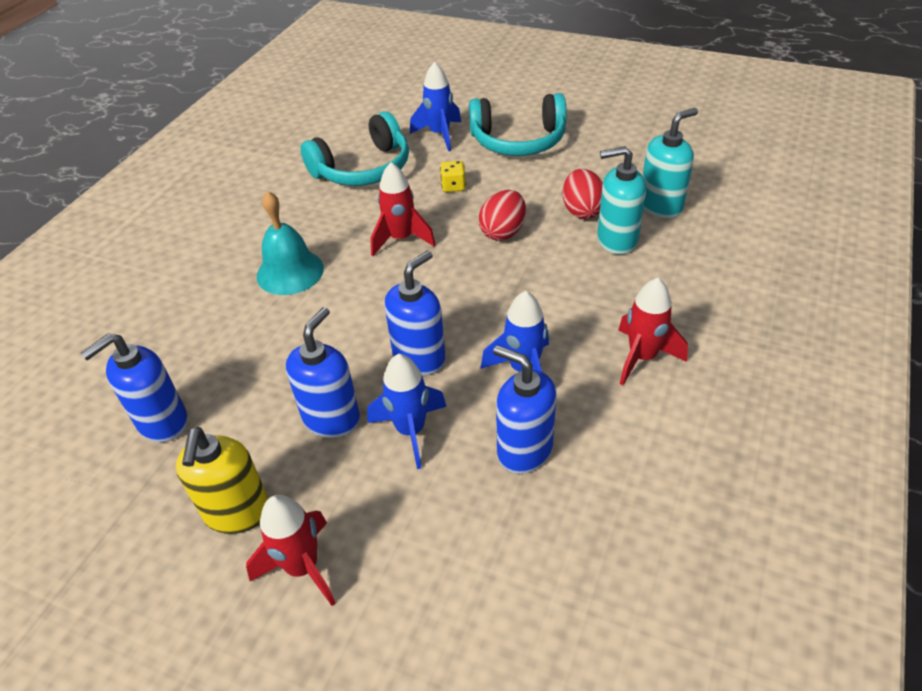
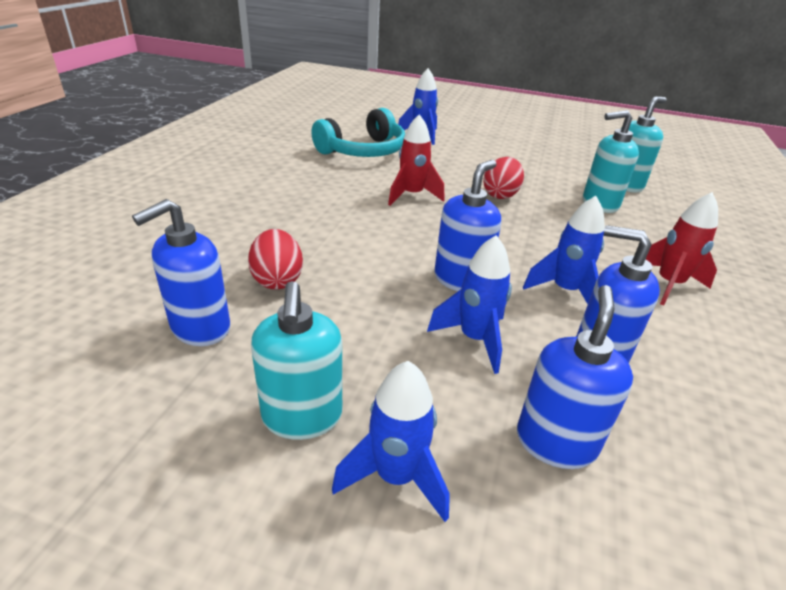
camera: 10 degrees left, 10 degrees down
yellow soap dispenser [176,427,269,534] -> turquoise soap dispenser [251,281,342,440]
red rocket [246,495,336,606] -> blue rocket [332,361,450,522]
turquoise bell [257,191,324,295] -> none
blue soap dispenser [286,307,360,438] -> blue soap dispenser moved to [517,285,633,469]
yellow dice [440,161,466,192] -> none
turquoise headphones [469,93,567,156] -> none
red egg [562,169,603,219] -> red egg moved to [248,229,303,289]

